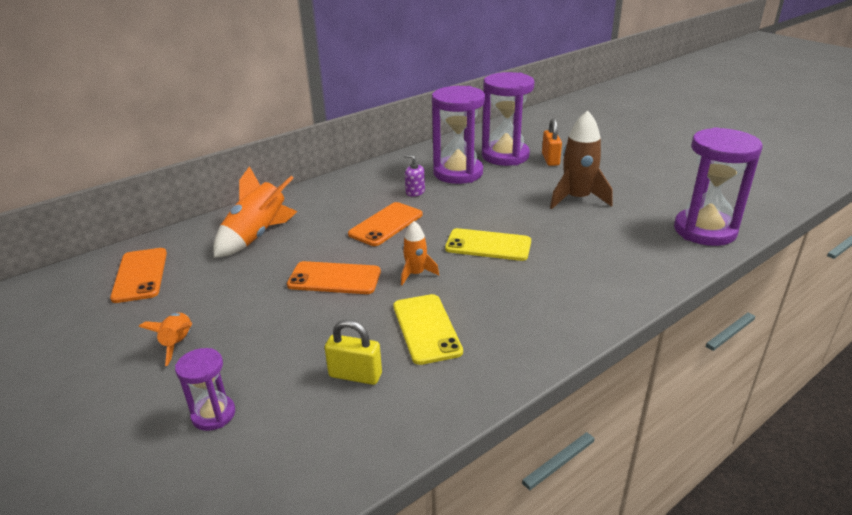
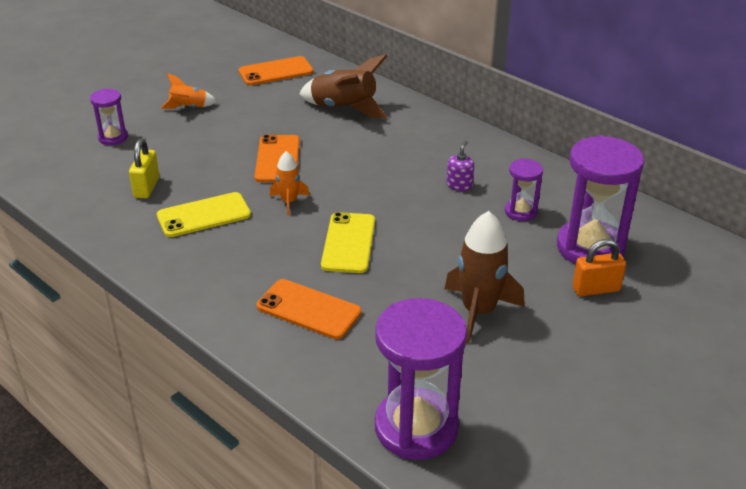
camera: 80 degrees right, 5 degrees up
orange rocket [213,166,298,258] -> brown rocket [299,54,387,118]
orange phone [348,202,422,246] -> orange phone moved to [257,279,362,339]
purple hourglass [432,86,485,184] -> purple hourglass [505,158,543,221], size x0.51

